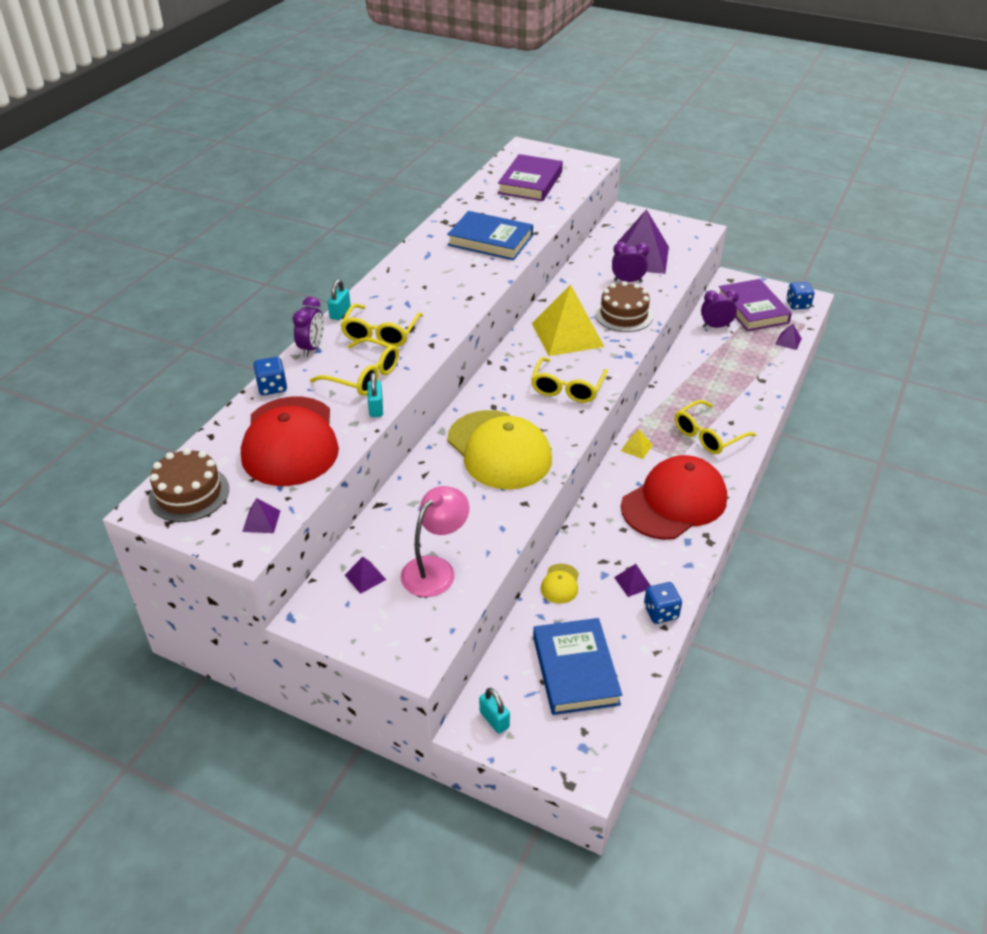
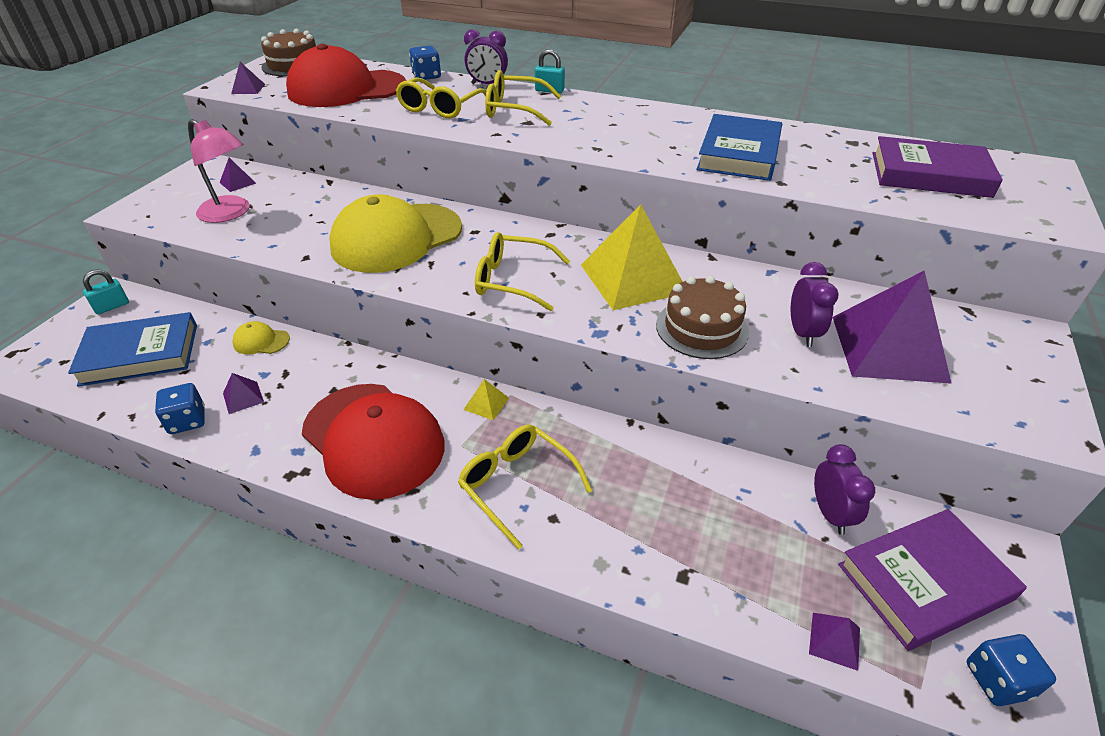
camera: 85 degrees right, 0 degrees up
turquoise padlock [367,372,383,417] -> none

